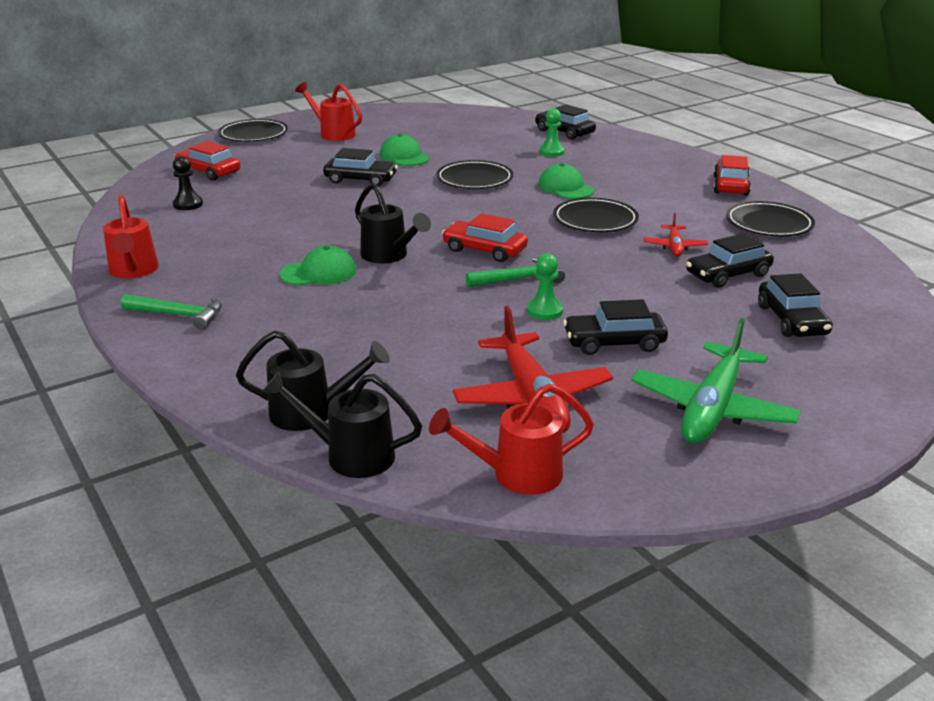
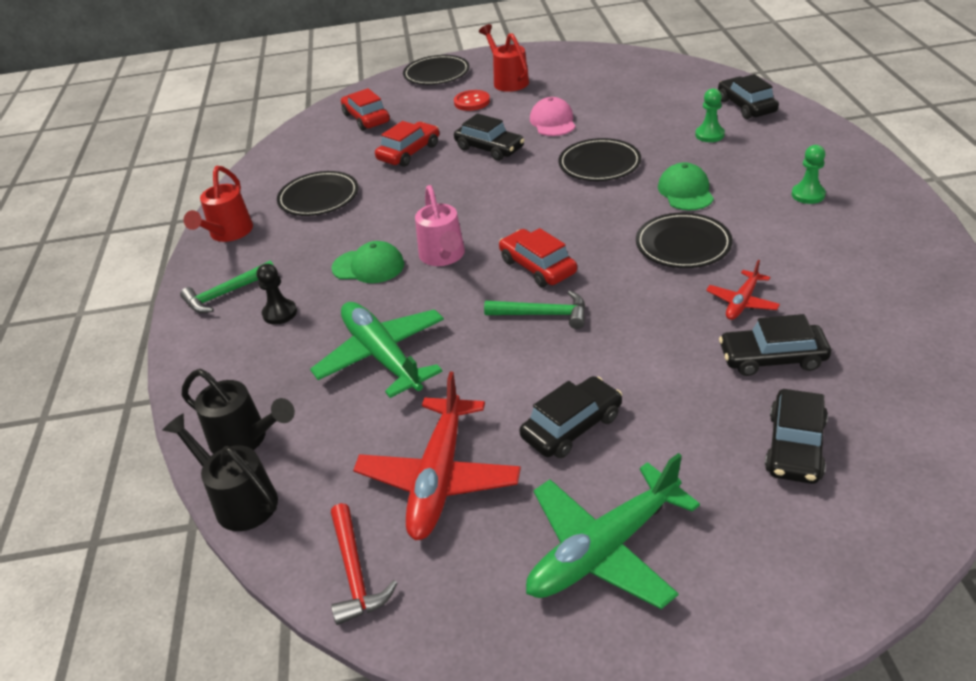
camera: 30 degrees right, 10 degrees up
green hammer [121,294,222,330] -> green hammer turned 105 degrees clockwise [180,261,274,313]
black pawn [173,156,203,210] -> black pawn moved to [257,264,297,325]
black watering can [355,183,431,263] -> pink watering can [415,185,465,266]
green cap [380,134,430,166] -> pink cap [530,97,575,136]
red watering can [429,384,594,495] -> red hammer [331,503,397,625]
green pawn [527,253,563,320] -> green pawn moved to [792,145,826,204]
black car [563,299,668,355] -> black car turned 120 degrees clockwise [520,376,622,458]
red car [714,155,751,196] -> red car moved to [375,121,439,167]
black plate [726,201,815,236] -> black plate moved to [277,171,358,216]
none -> green plane [310,302,444,398]
none -> red button [454,90,490,111]

